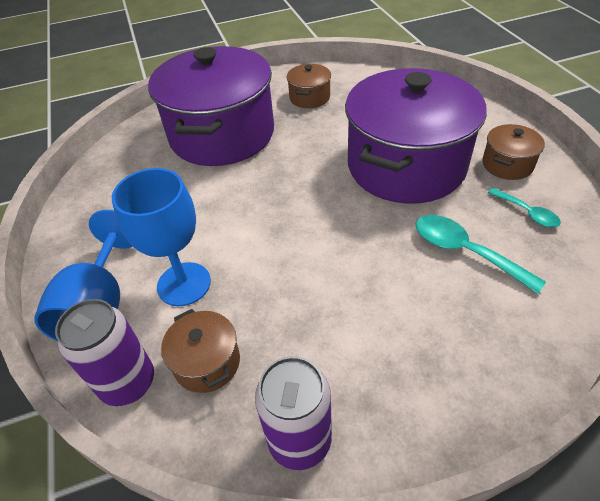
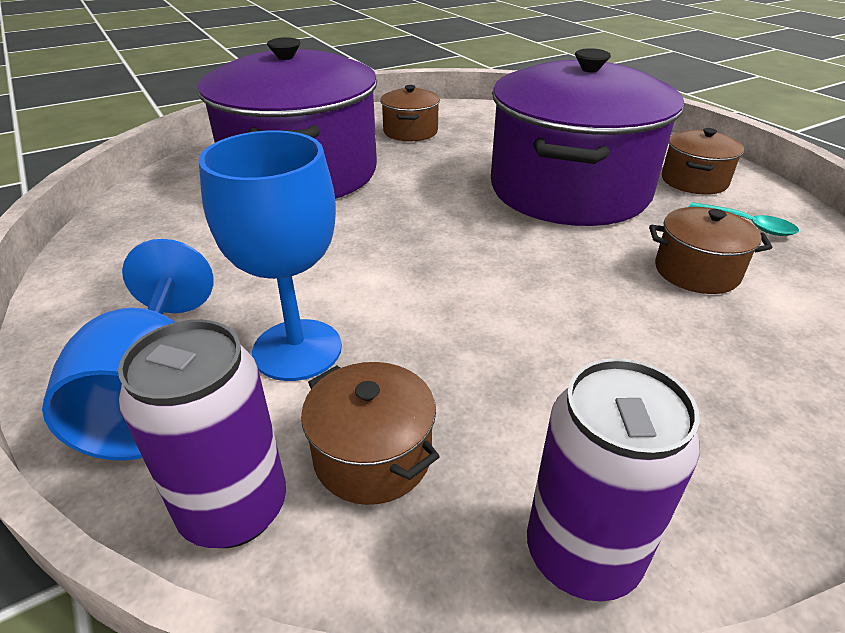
camera: 15 degrees left, 10 degrees down
turquoise spoon [416,215,546,294] -> brown pot [649,207,772,294]

